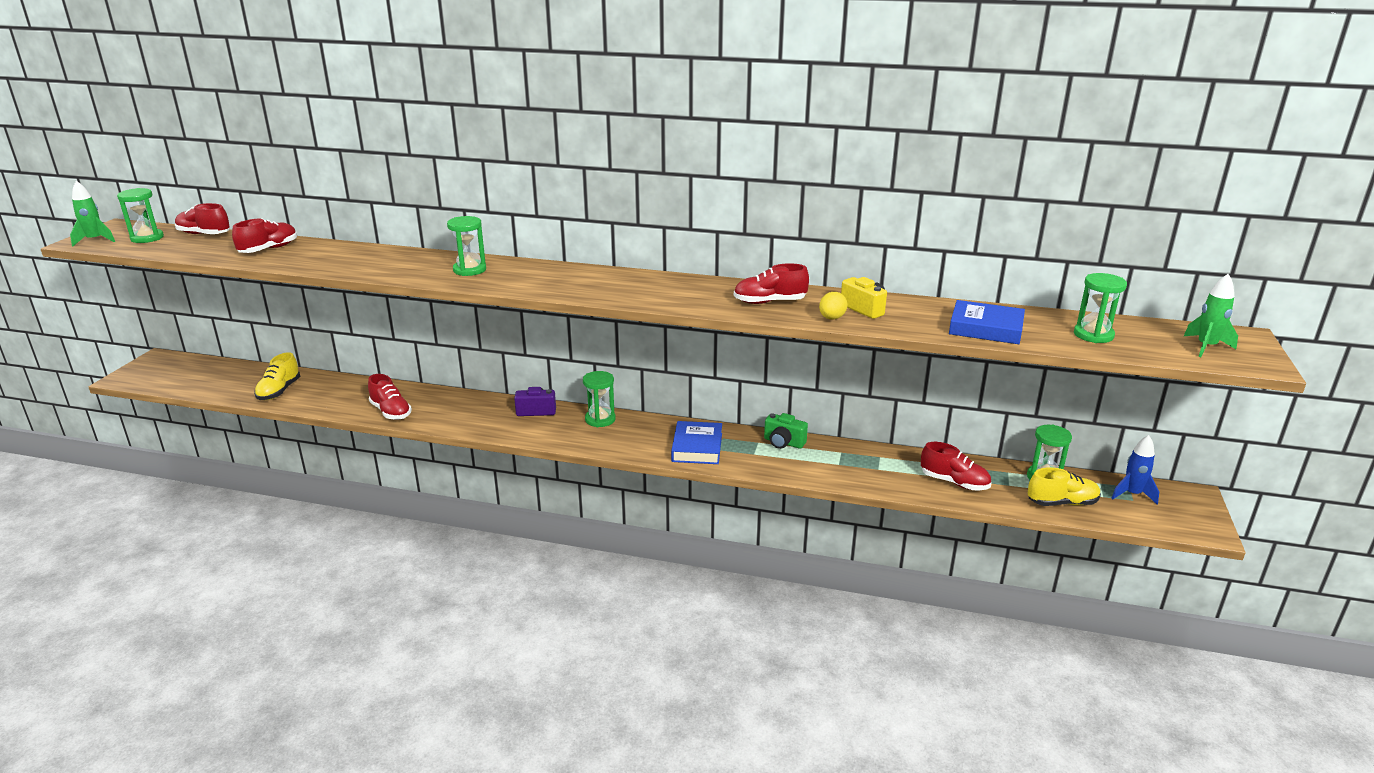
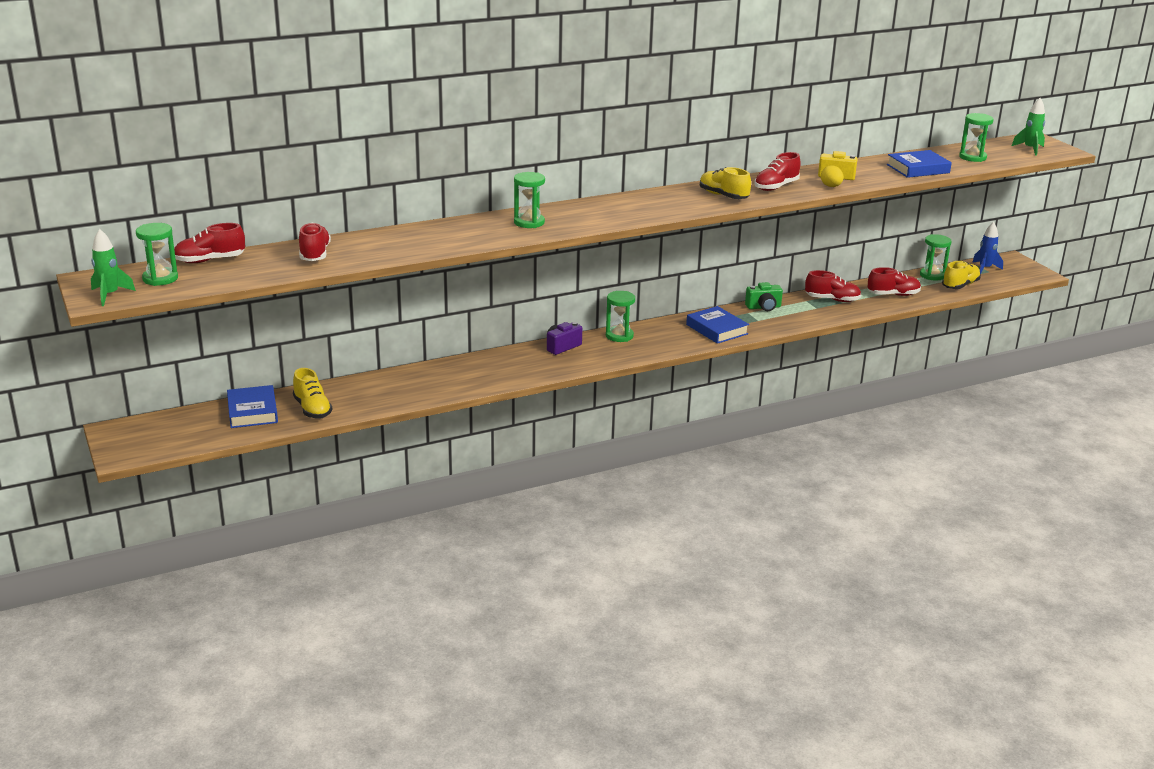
camera: 40 degrees left, 0 degrees up
red shoe [368,374,412,420] -> red shoe moved to [805,270,861,302]
none -> blue book [227,385,278,428]
none -> yellow shoe [700,167,751,199]

